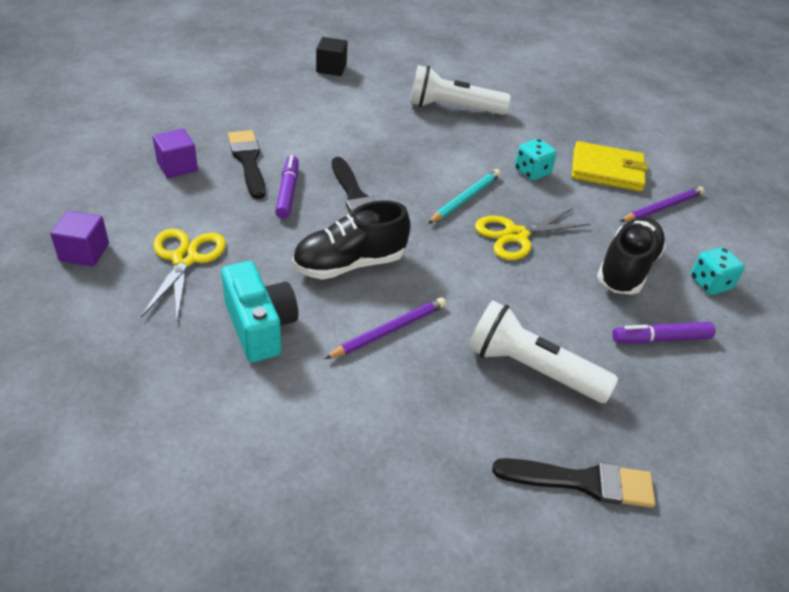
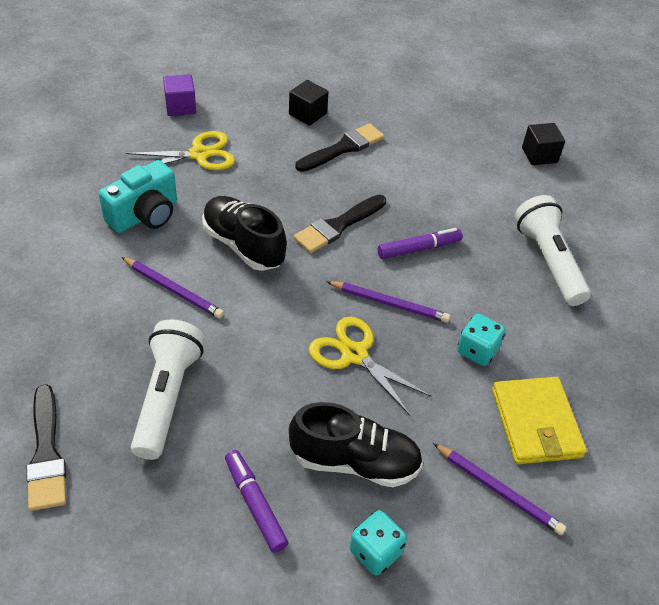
camera: 70 degrees right, 5 degrees up
purple cube [153,129,198,178] -> black cube [289,80,329,126]
purple marker [275,155,299,219] -> purple marker moved to [378,228,463,259]
turquoise pencil [428,169,501,224] -> purple pencil [326,281,450,323]

